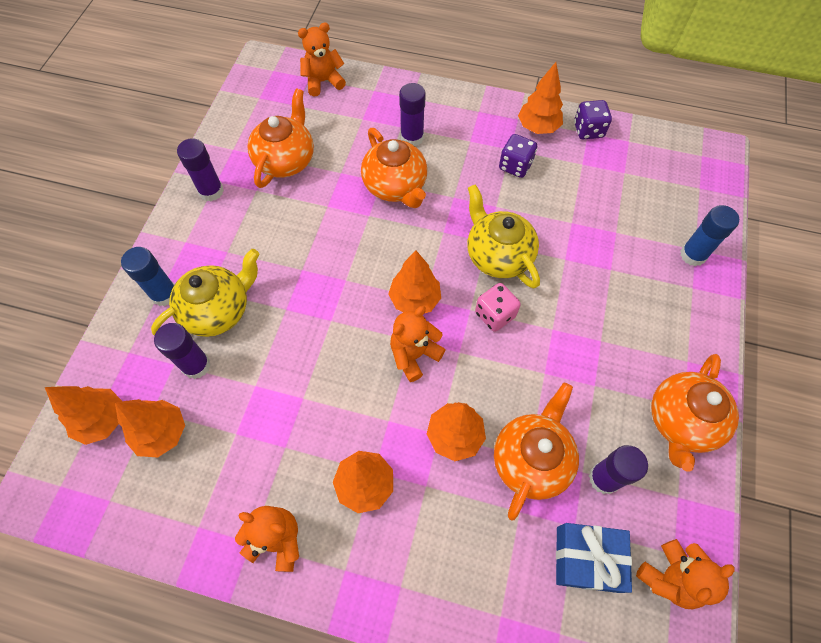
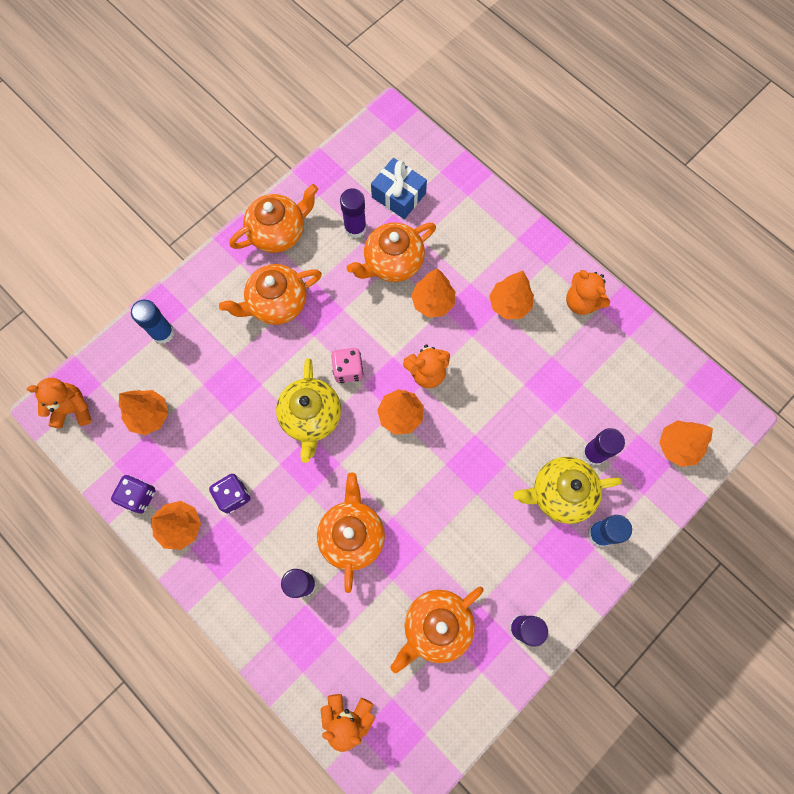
camera: 150 degrees left, 10 degrees up
orange tree [115,399,185,458] -> orange tree moved to [119,390,168,435]
orange teddy bear [636,539,734,610] -> orange teddy bear moved to [27,378,92,429]
none -> orange teapot [219,264,322,325]

